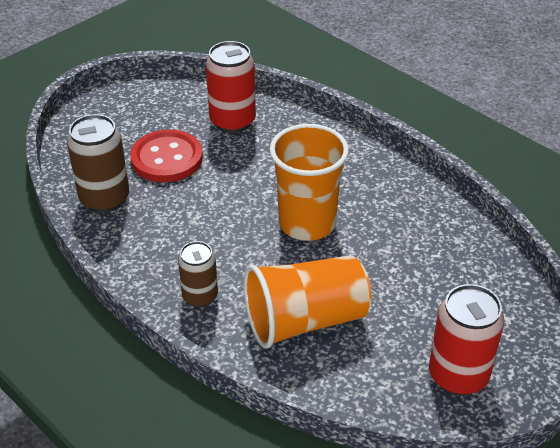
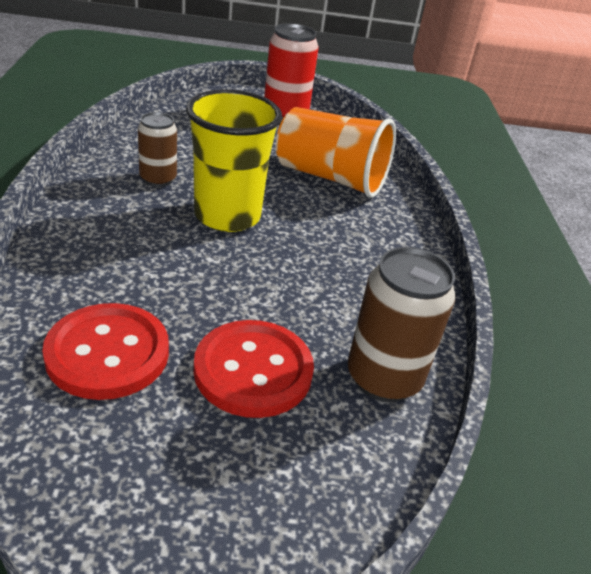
camera: 140 degrees left, 5 degrees down
brown can [178,241,218,308] -> brown can moved to [138,112,177,187]
red can [206,41,256,133] -> red button [42,303,169,400]
orange cup [270,124,349,241] -> yellow cup [186,89,282,232]

